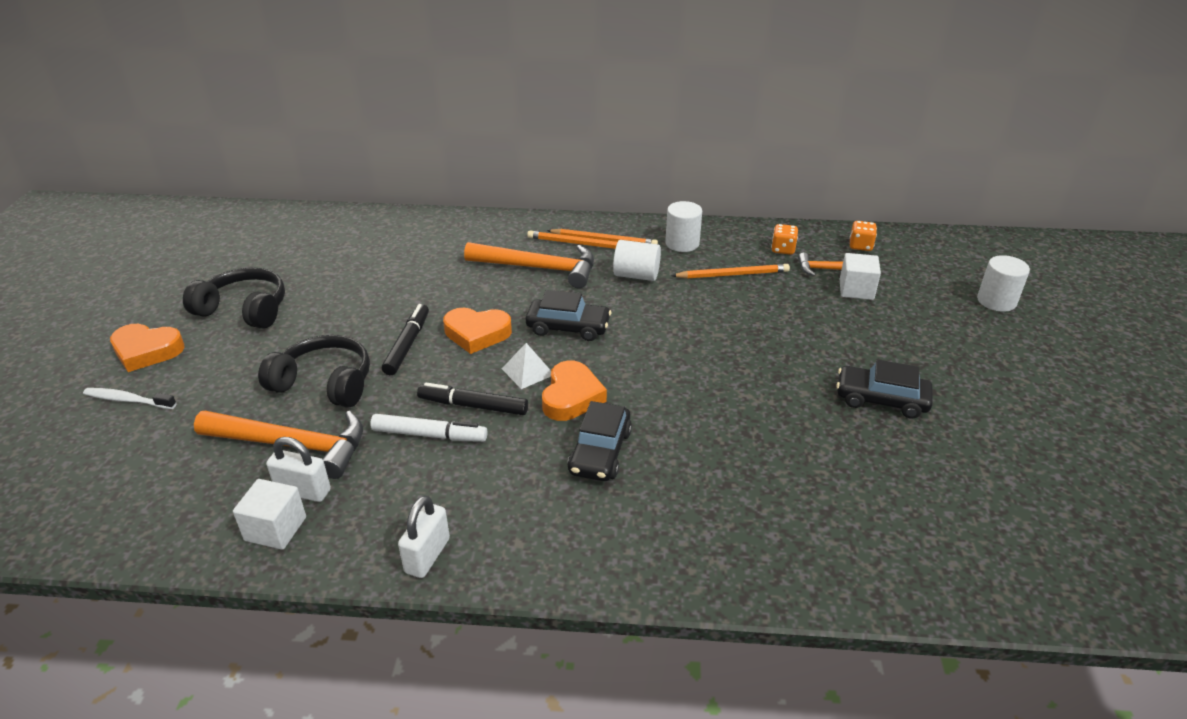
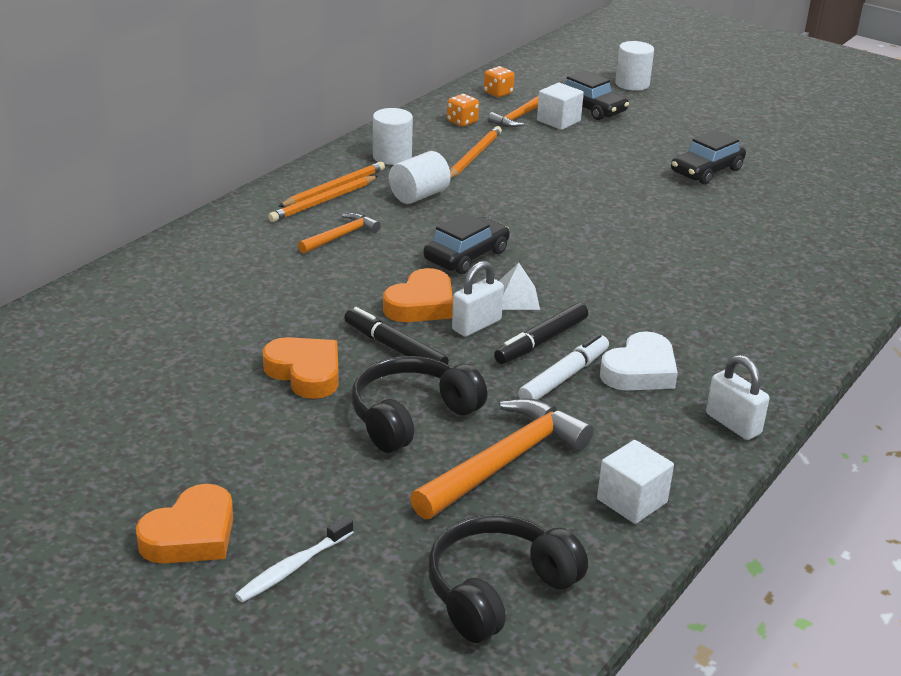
camera: 60 degrees left, 5 degrees down
black headphones [183,267,285,329] -> black headphones moved to [428,514,588,643]
white padlock [266,437,331,502] -> white padlock moved to [452,261,504,337]
orange hammer [464,242,594,288] -> orange hammer [298,213,381,254], size x0.55
orange heart [542,360,607,421] -> orange heart moved to [262,337,339,399]
black car [567,401,632,481] -> black car moved to [562,70,629,120]
none -> white heart [600,331,678,391]

